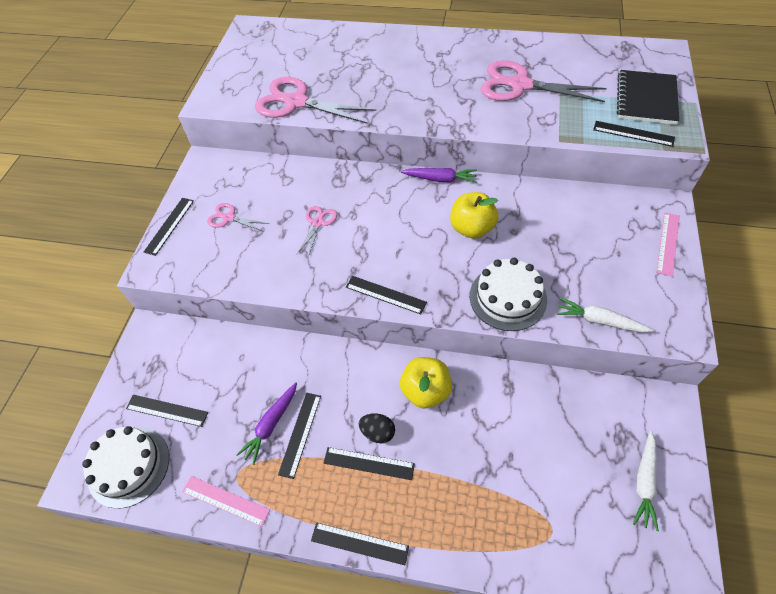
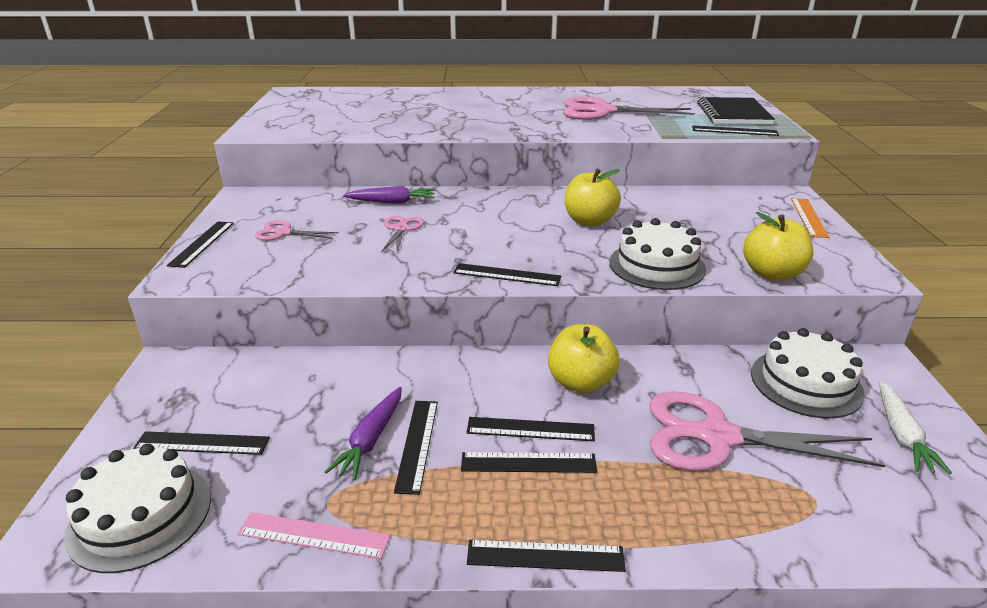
camera: 15 degrees left, 25 degrees down
pink scissors [255,77,376,124] -> pink scissors moved to [649,391,886,471]
black egg [359,413,395,443] -> black ruler [466,417,595,441]
purple carrot [401,168,477,183] -> purple carrot moved to [343,186,435,204]
white carrot [557,298,654,332] -> yellow apple [743,212,813,281]
pink ruler [656,213,680,277] -> orange ruler [791,198,829,238]
none -> white cake [751,328,865,418]

